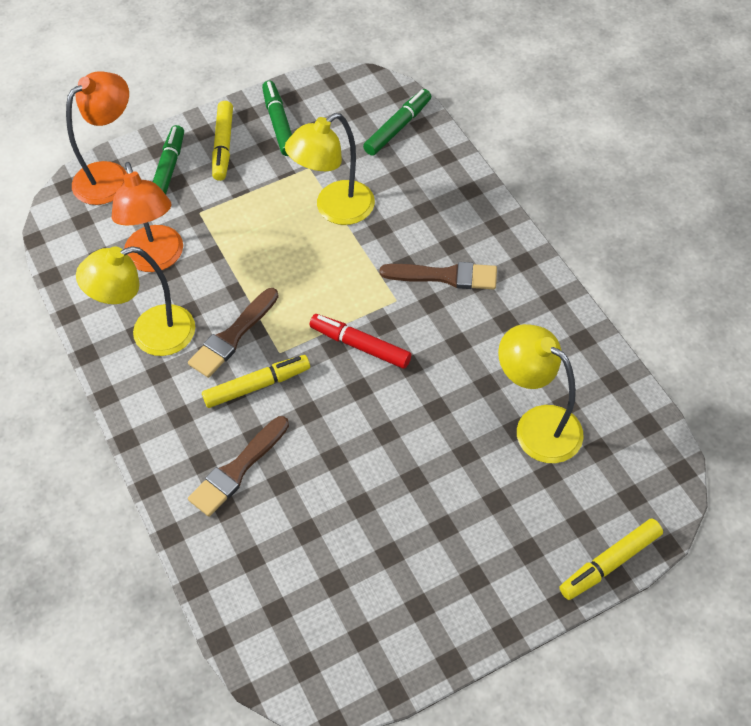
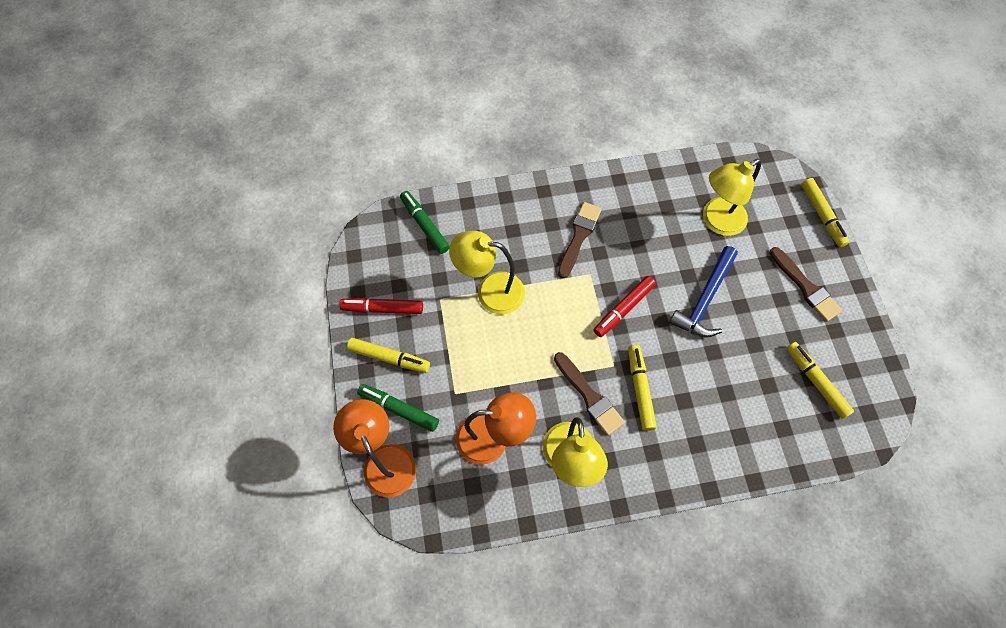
camera: 75 degrees left, 10 degrees up
brown brush [188,416,289,517] -> brown brush moved to [769,247,842,322]
green marker [262,81,292,156] -> red marker [339,298,423,314]
yellow lamp [285,113,375,225] -> yellow lamp turned 120 degrees clockwise [449,231,525,314]
none -> blue hammer [669,246,738,337]
none -> yellow marker [786,342,854,419]

